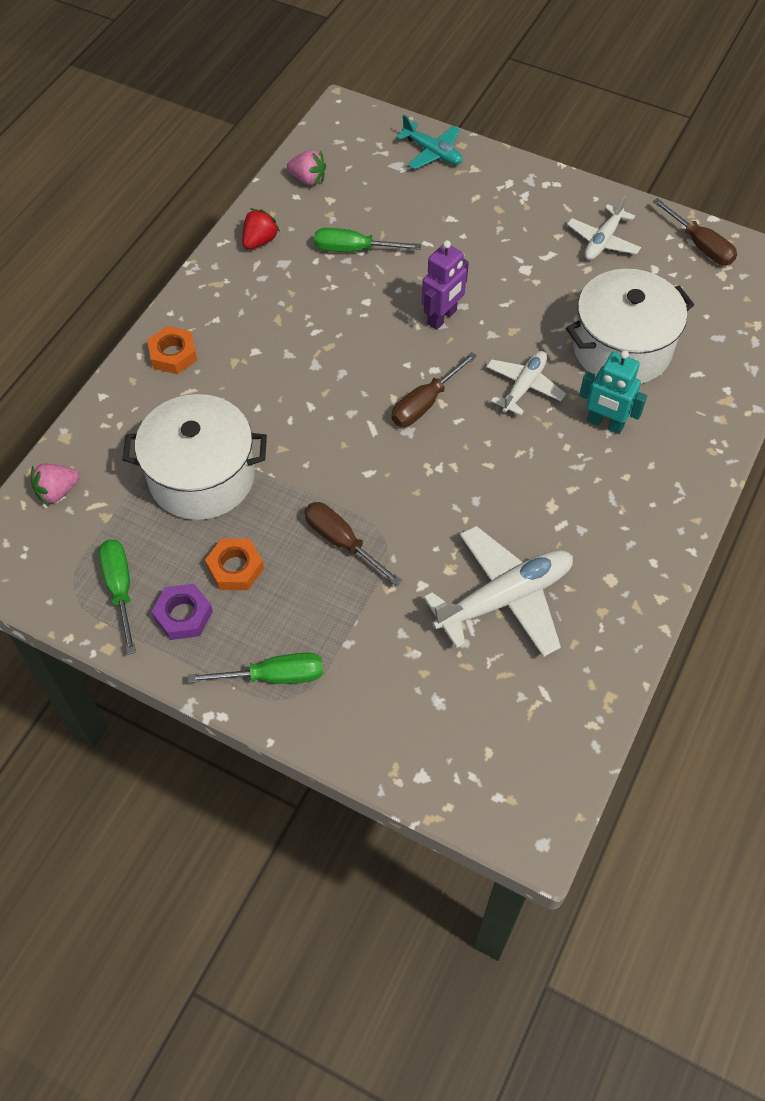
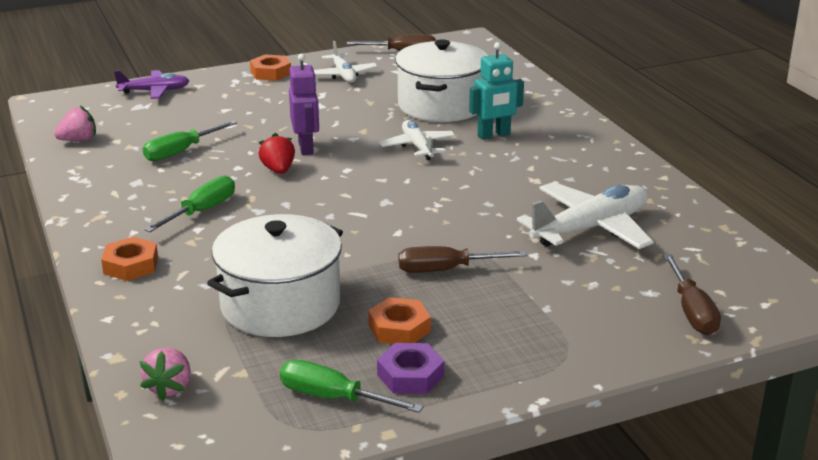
camera: 50 degrees left, 30 degrees down
green screwdriver [188,653,323,684] -> green screwdriver moved to [144,176,235,232]
red strawberry [242,209,280,249] -> red strawberry moved to [259,133,295,174]
brown screwdriver [391,352,477,427] -> brown screwdriver moved to [664,254,721,335]
turquoise plane [396,115,462,169] -> purple plane [114,70,189,99]
white plane [424,526,573,657] -> white plane turned 45 degrees clockwise [517,182,654,249]
none -> orange nut [250,55,291,81]

